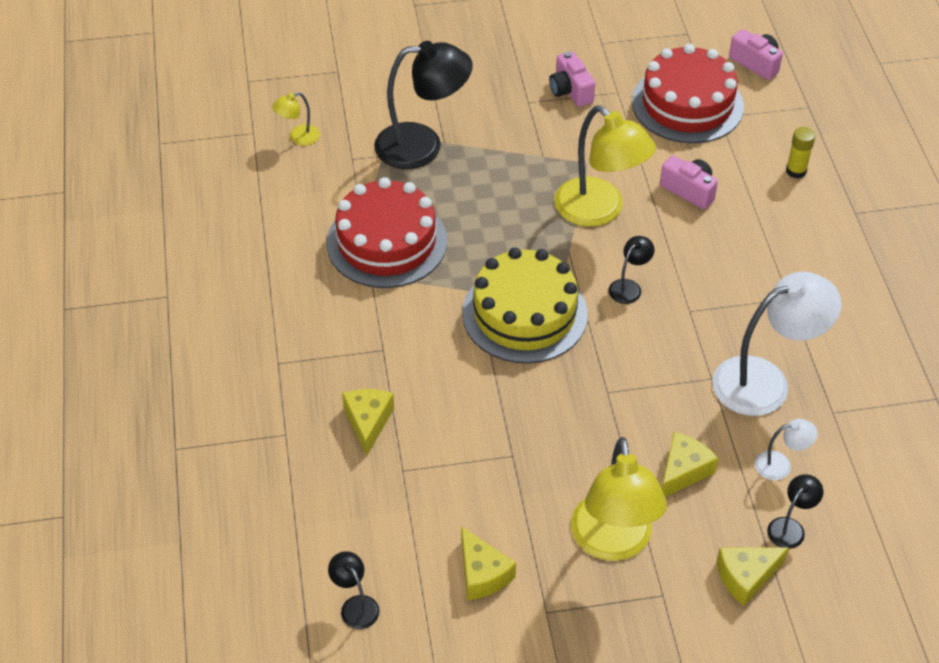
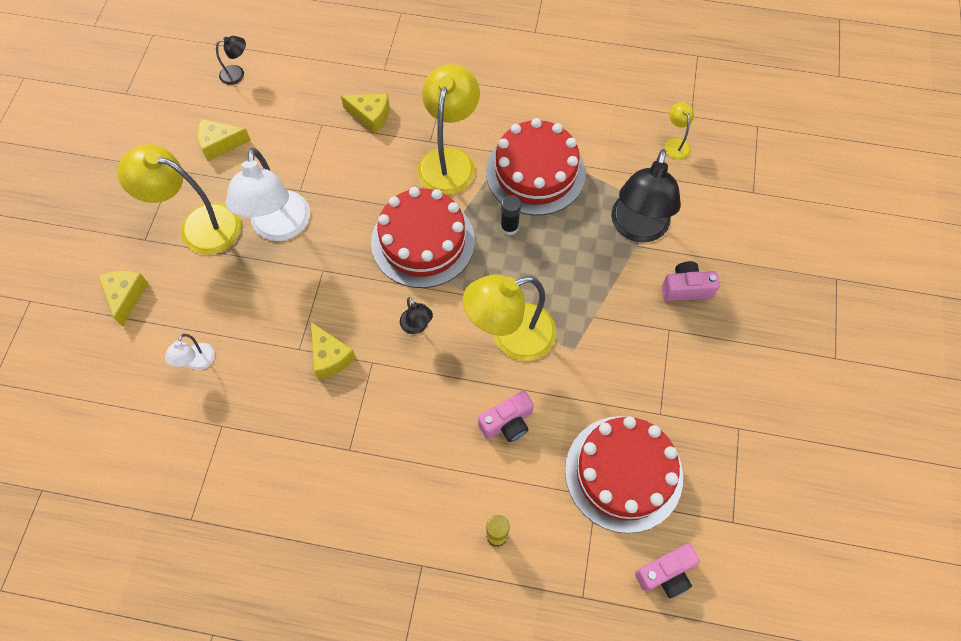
camera: 110 degrees right, 15 degrees up
yellow cake [462,247,588,363] -> red cake [371,187,475,288]
pink camera [549,51,595,107] -> pink camera moved to [662,261,720,301]
yellow cheese [662,432,718,497] -> yellow cheese moved to [311,322,356,379]
white lamp [712,272,841,416] -> white lamp moved to [226,148,310,241]
black lamp [767,474,823,549] -> none
none -> yellow lamp [417,64,480,195]
none -> black glue stick [500,195,521,235]

